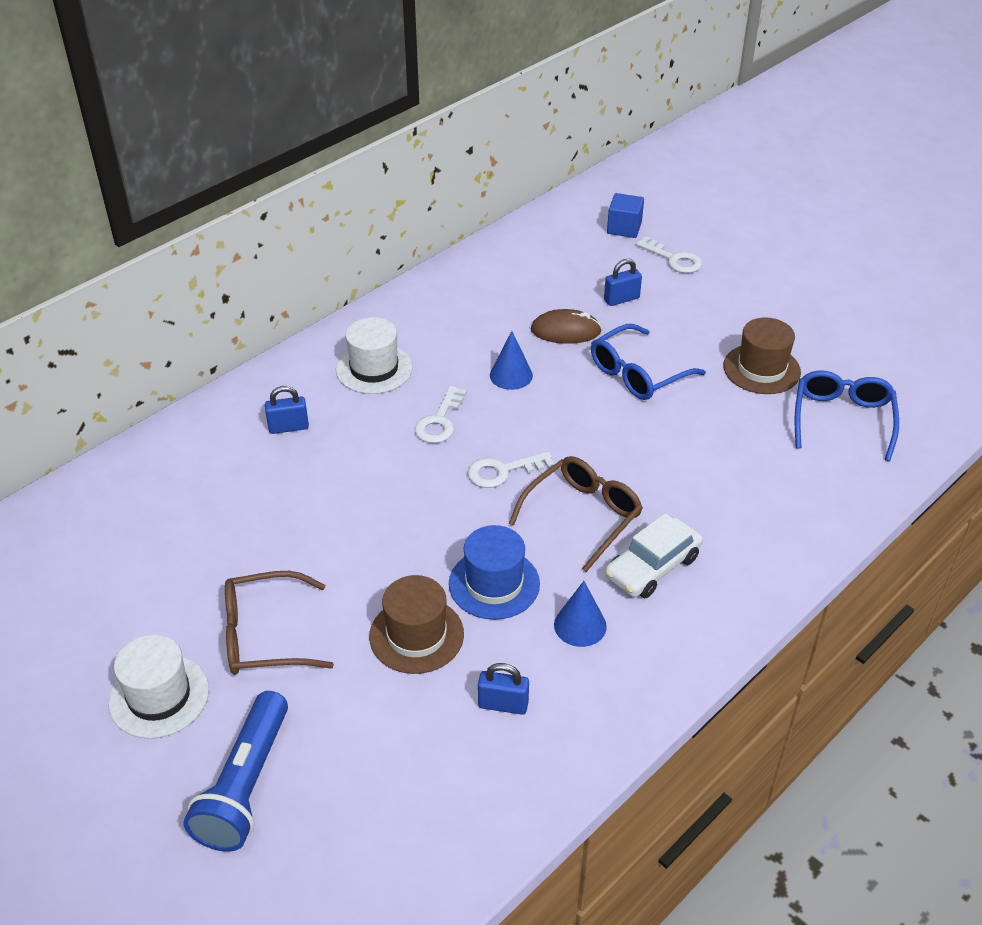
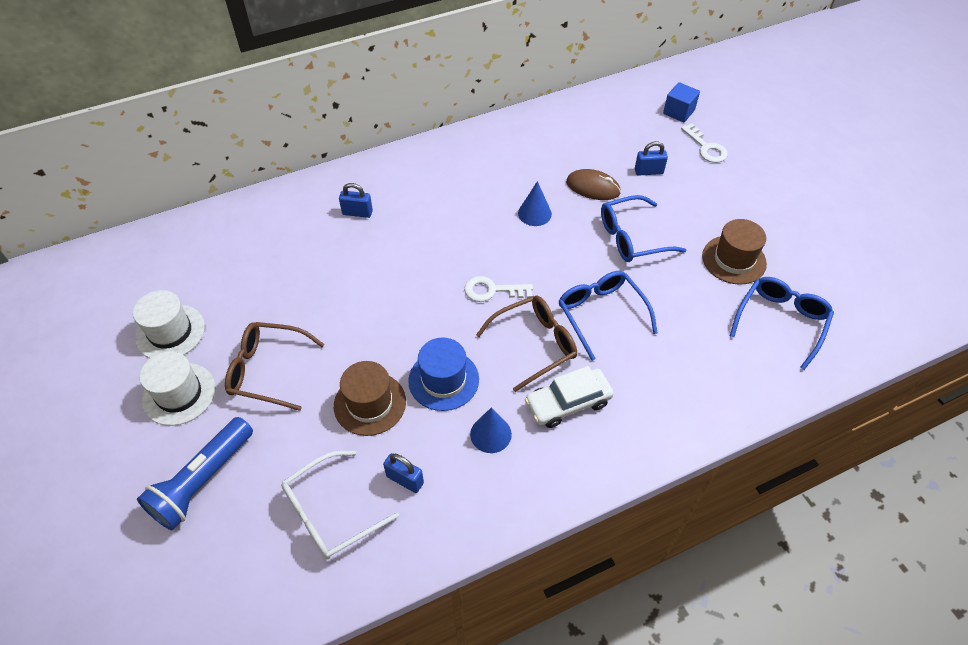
camera: 20 degrees right, 10 degrees up
white hat [336,317,413,394] -> white hat moved to [133,290,205,358]
white key [415,386,467,443] -> none
none -> white glasses [281,451,399,560]
none -> blue glasses [559,271,658,361]

